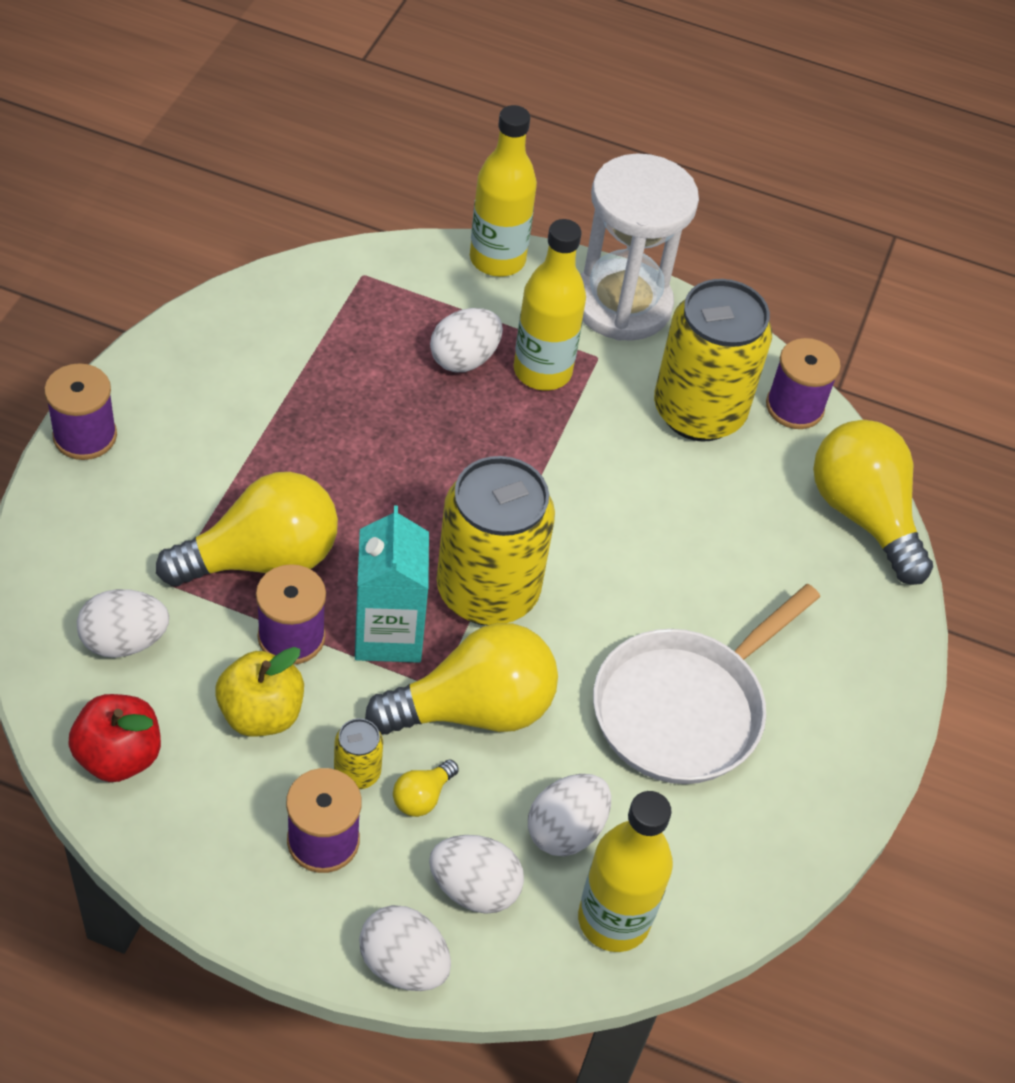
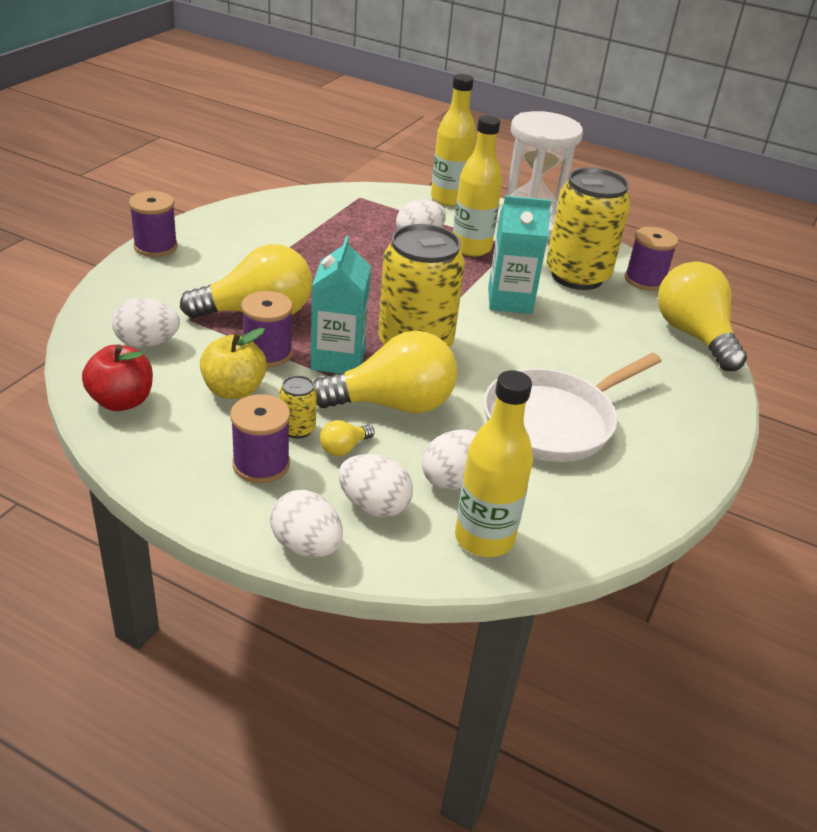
camera: 10 degrees right, 15 degrees down
none -> turquoise carton [488,196,551,314]

